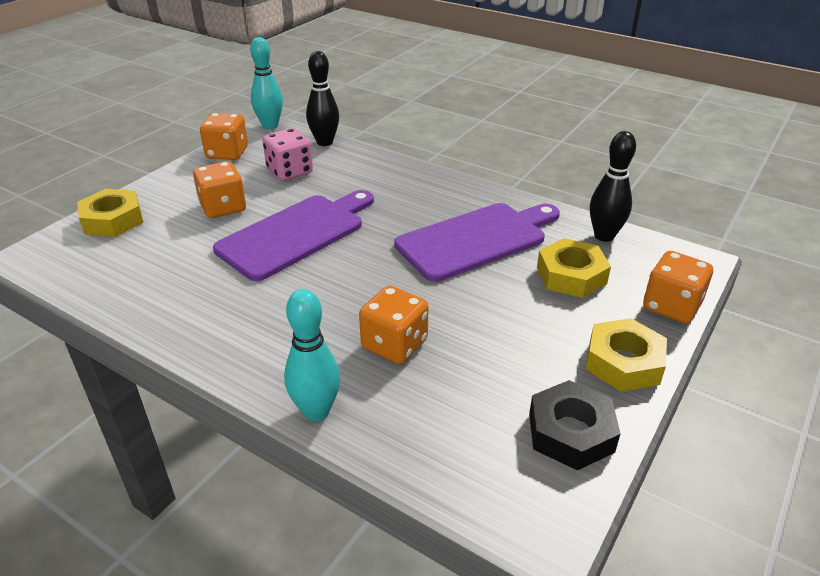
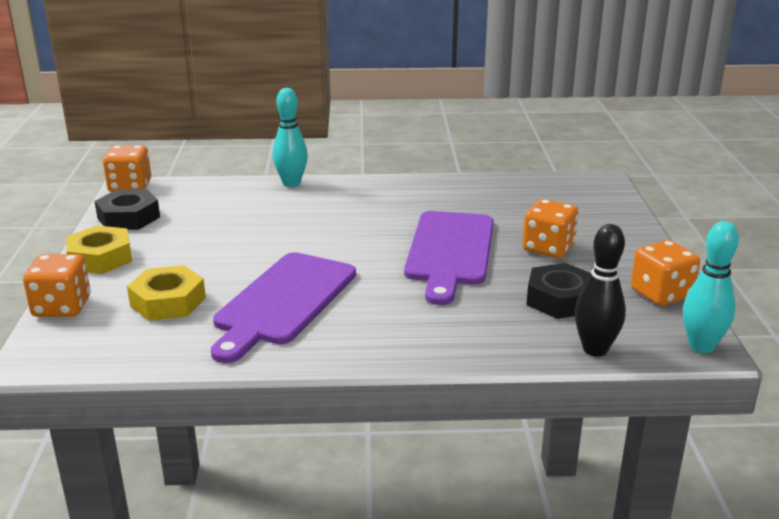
camera: 145 degrees right, 10 degrees down
yellow nut [77,189,143,237] -> none
pink dice [263,128,313,181] -> black nut [526,263,591,319]
orange dice [359,285,429,364] -> orange dice moved to [103,145,151,192]
black bowling pin [590,131,636,242] -> none

